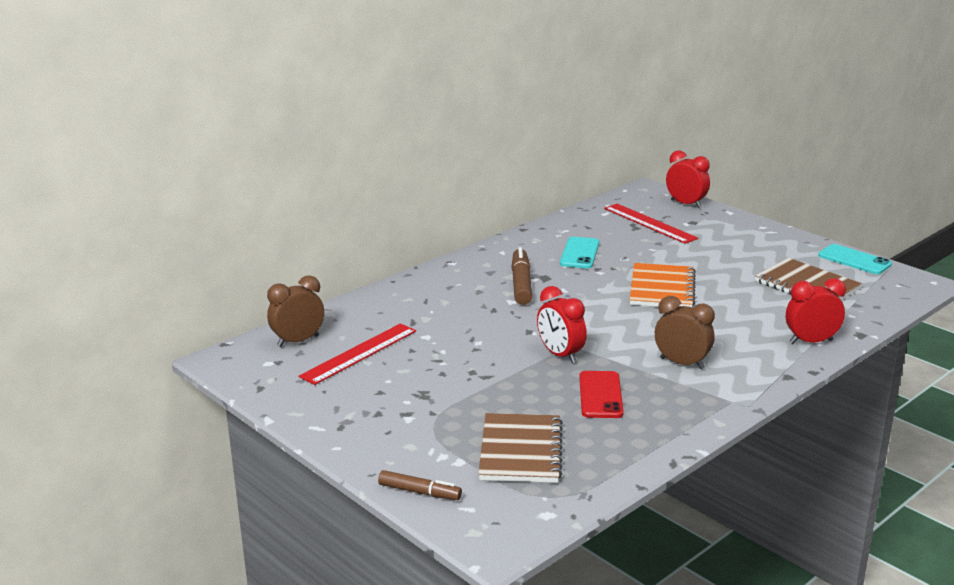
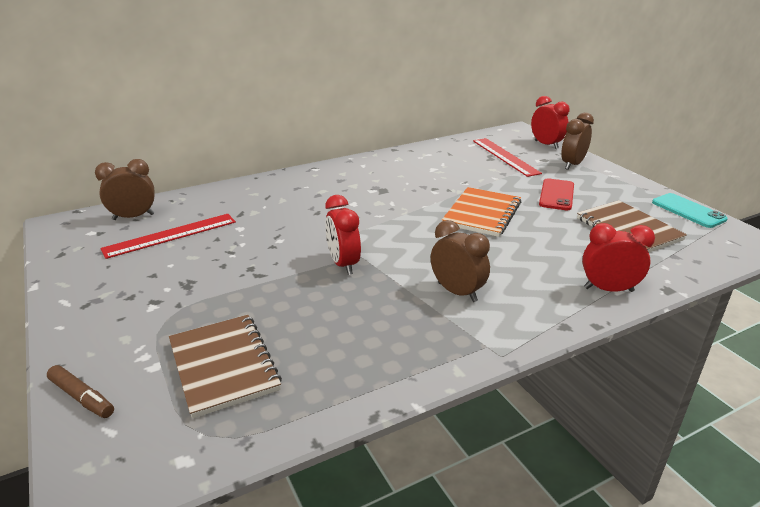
camera: 15 degrees right, 5 degrees up
brown notebook [478,413,563,483] -> brown notebook turned 45 degrees counterclockwise [169,315,282,419]
brown marker [511,247,532,305] -> none
turquoise phone [560,237,599,268] -> none
red phone [579,371,624,418] -> red phone moved to [539,178,574,210]
none -> brown clock [561,112,594,170]

